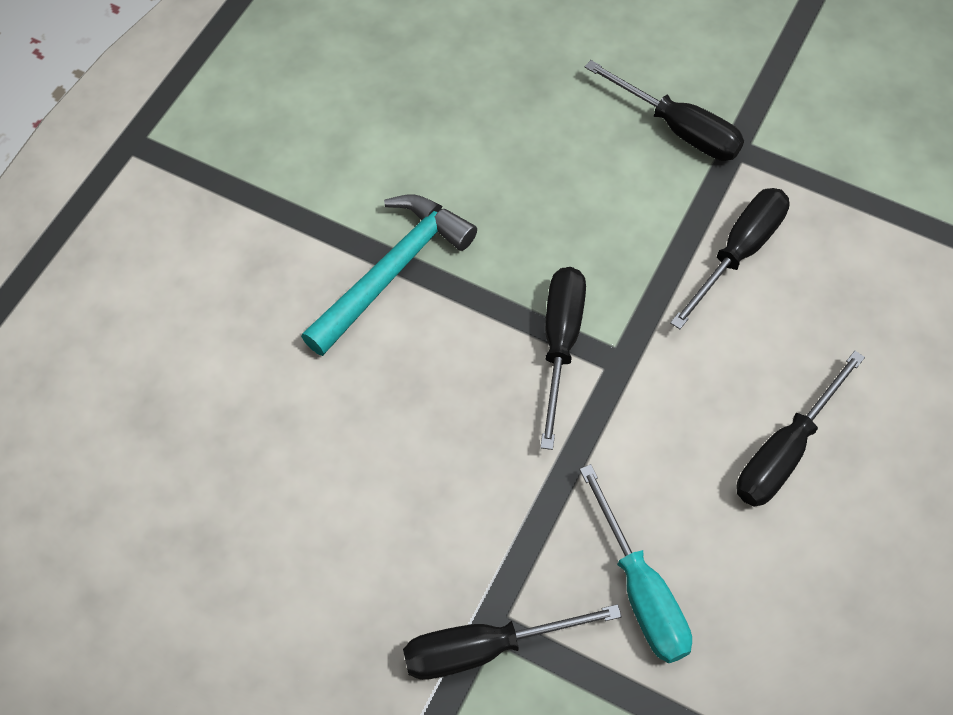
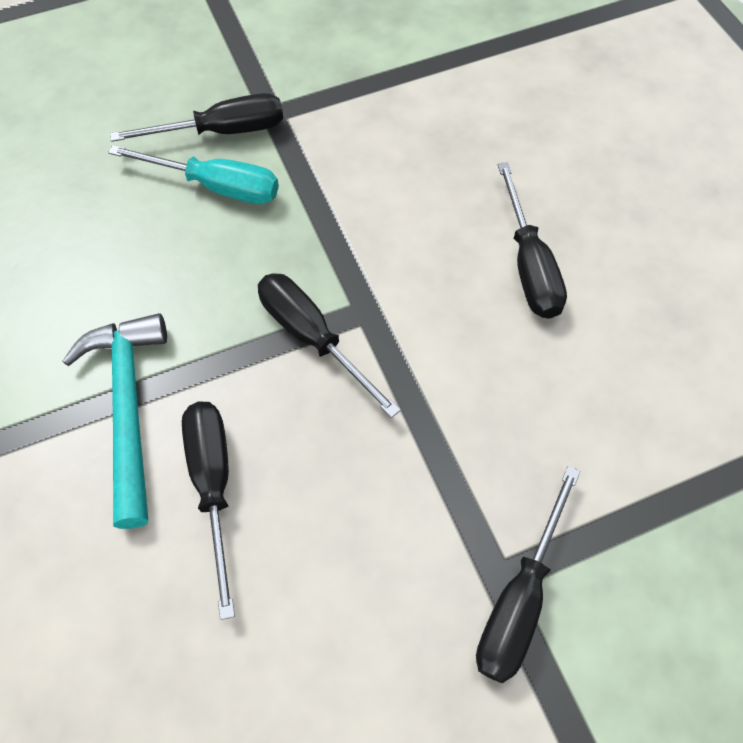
camera: 50 degrees left, 0 degrees up
turquoise screwdriver [580,464,692,663] -> turquoise screwdriver moved to [108,145,279,204]
black screwdriver [670,188,790,329] -> black screwdriver moved to [182,401,235,620]

